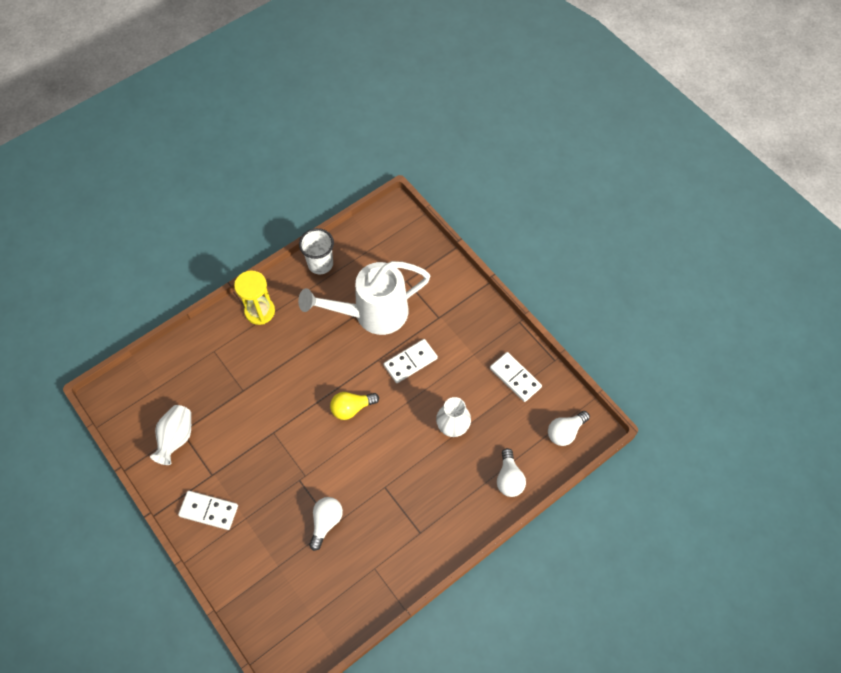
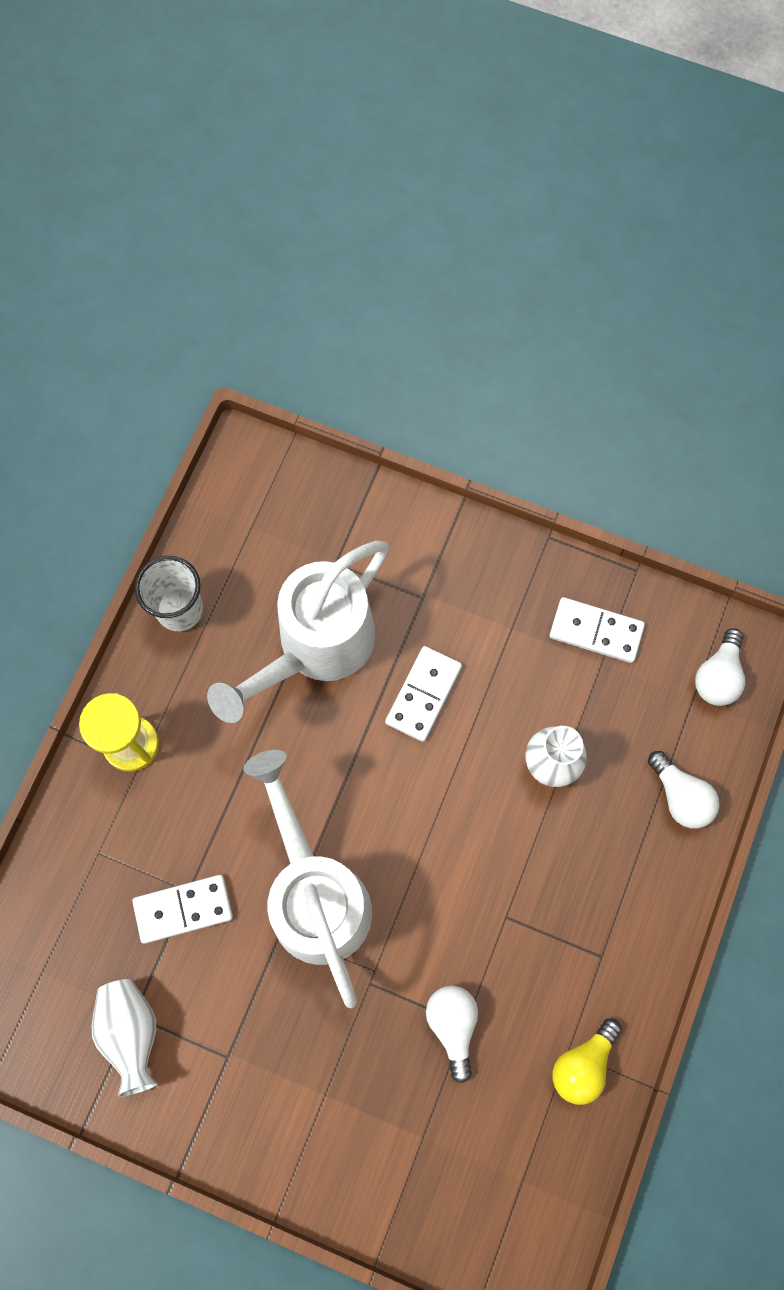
camera: 30 degrees left, 10 degrees up
white domino [178,491,238,530] -> white domino moved to [132,875,233,944]
yellow light bulb [330,392,379,420] -> yellow light bulb moved to [553,1018,622,1105]
none -> white watering can [243,750,372,1008]

